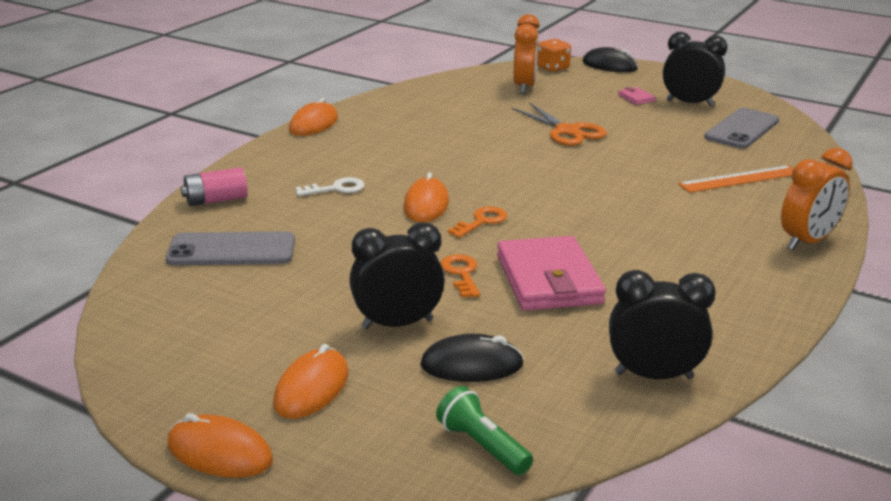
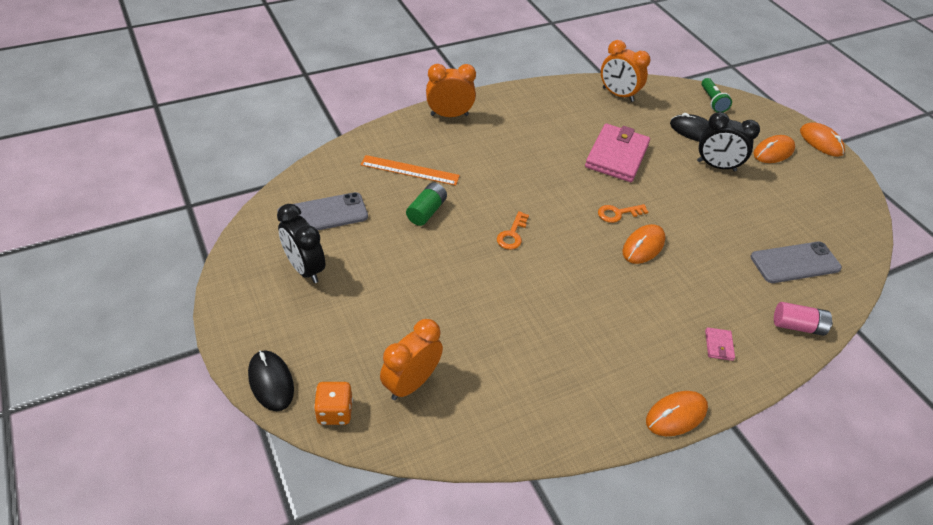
camera: 150 degrees left, 20 degrees up
grey phone [166,231,295,265] -> grey phone turned 45 degrees counterclockwise [751,242,842,283]
white key [295,177,365,196] -> none
orange key [441,254,480,298] -> orange key moved to [497,211,529,250]
orange scissors [512,102,607,146] -> none
black clock [609,270,716,379] -> orange clock [601,40,650,102]
pink wallet [618,87,656,105] -> pink wallet moved to [705,327,735,361]
none -> green battery [406,182,447,226]

